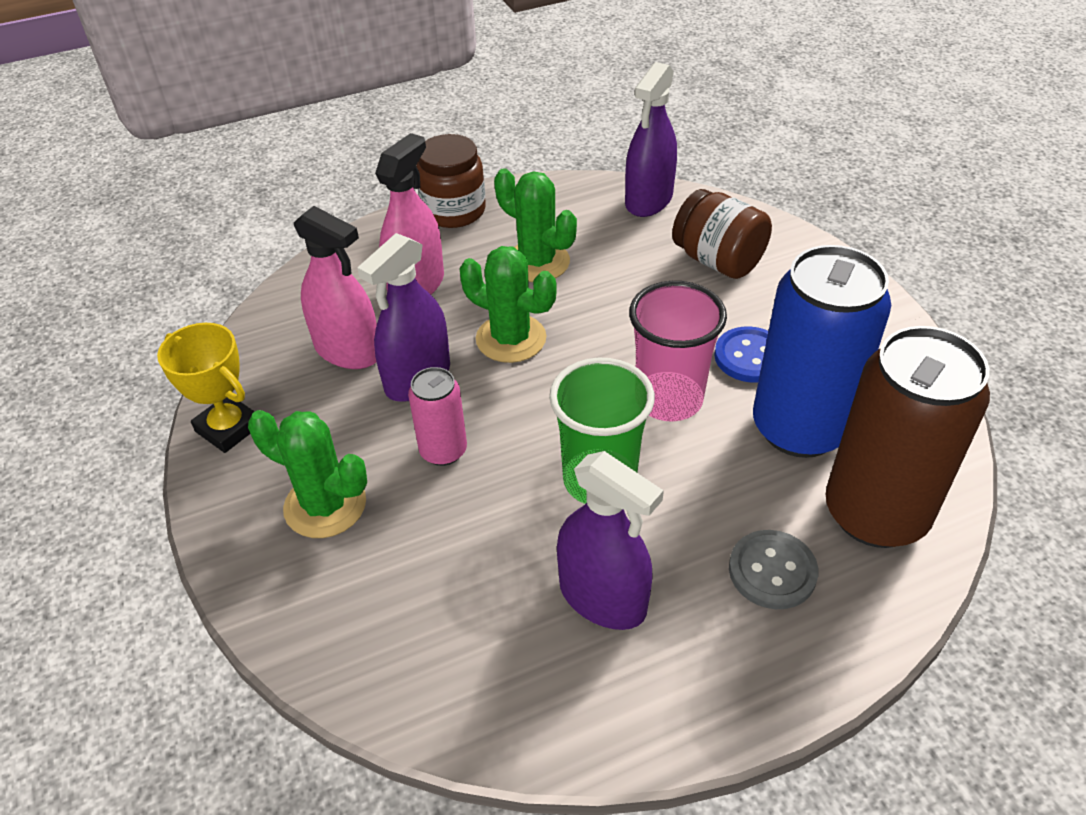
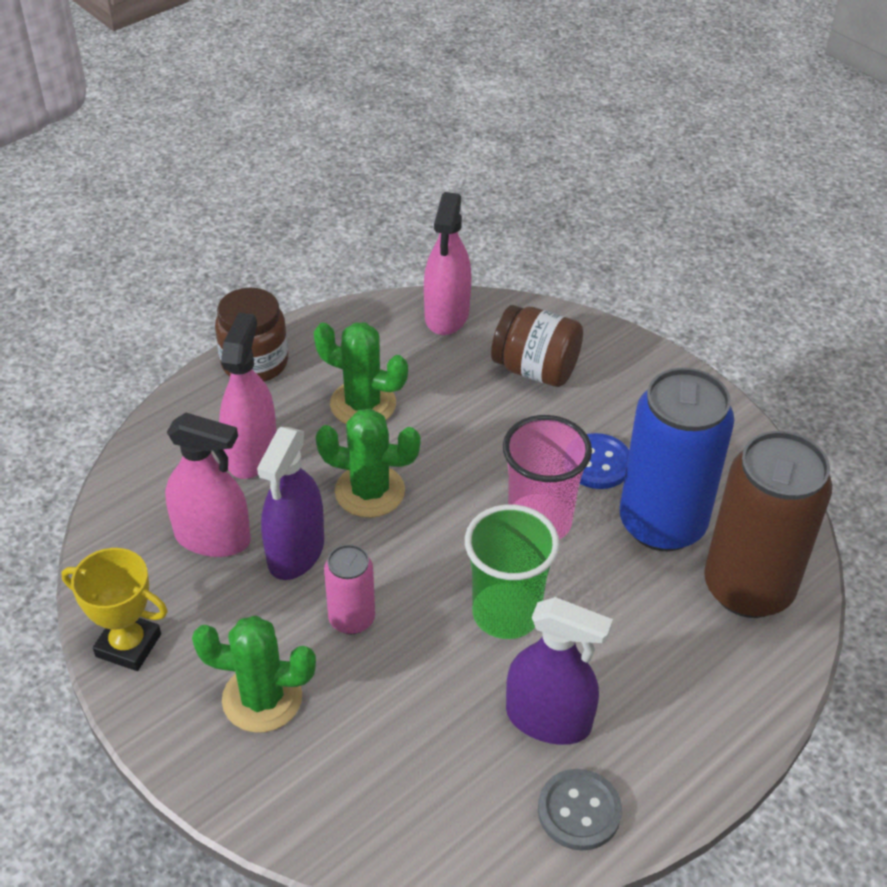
camera: 20 degrees left, 0 degrees up
purple spray bottle [625,62,677,217] -> pink spray bottle [424,192,471,335]
grey button [729,530,818,609] -> grey button moved to [538,769,622,851]

